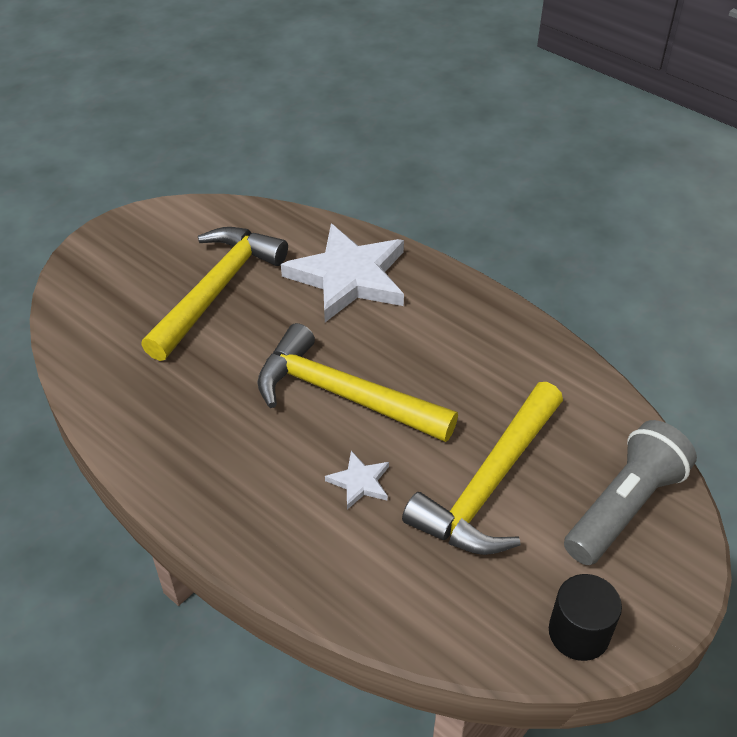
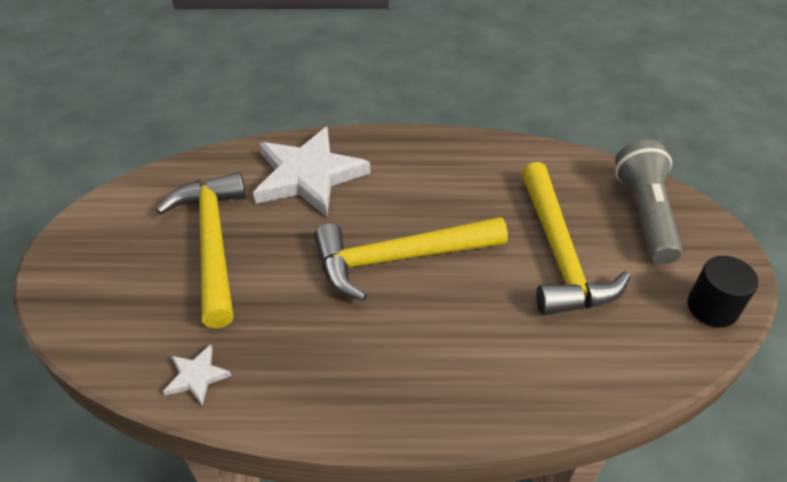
camera: 40 degrees left, 0 degrees up
white star [325,451,389,510] -> white star moved to [163,345,231,406]

